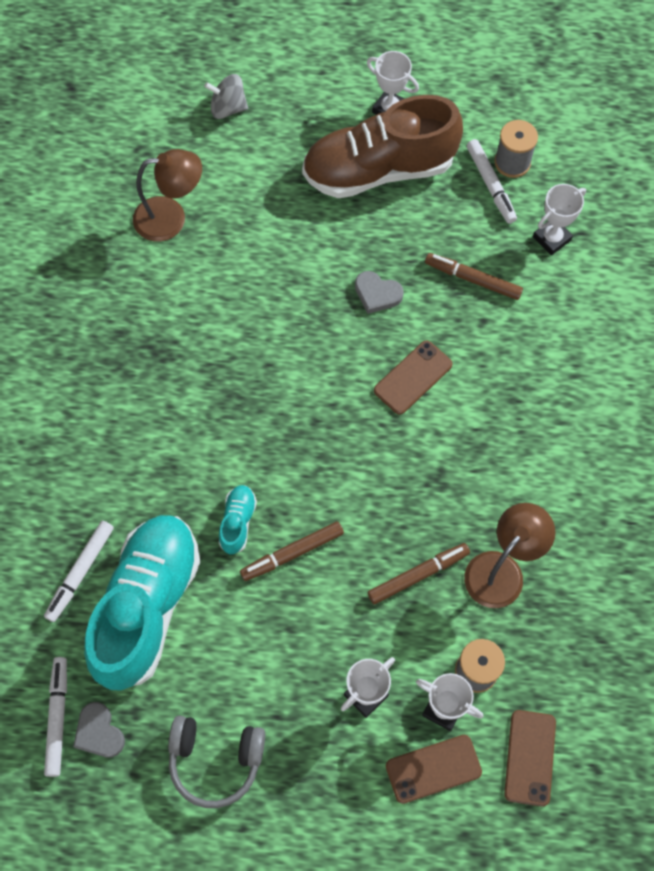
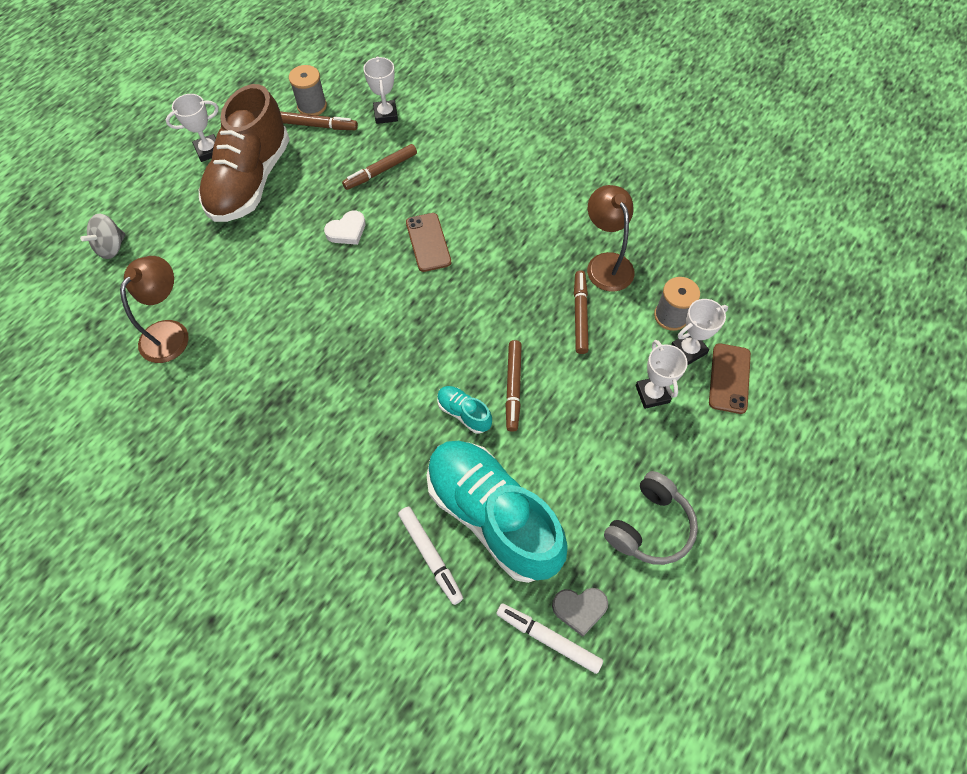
camera: 60 degrees left, 5 degrees down
grey heart [355,271,404,314] -> white heart [324,211,366,245]
white marker [467,139,517,224] -> brown marker [280,111,358,130]
brown phone [504,710,556,807] -> none

